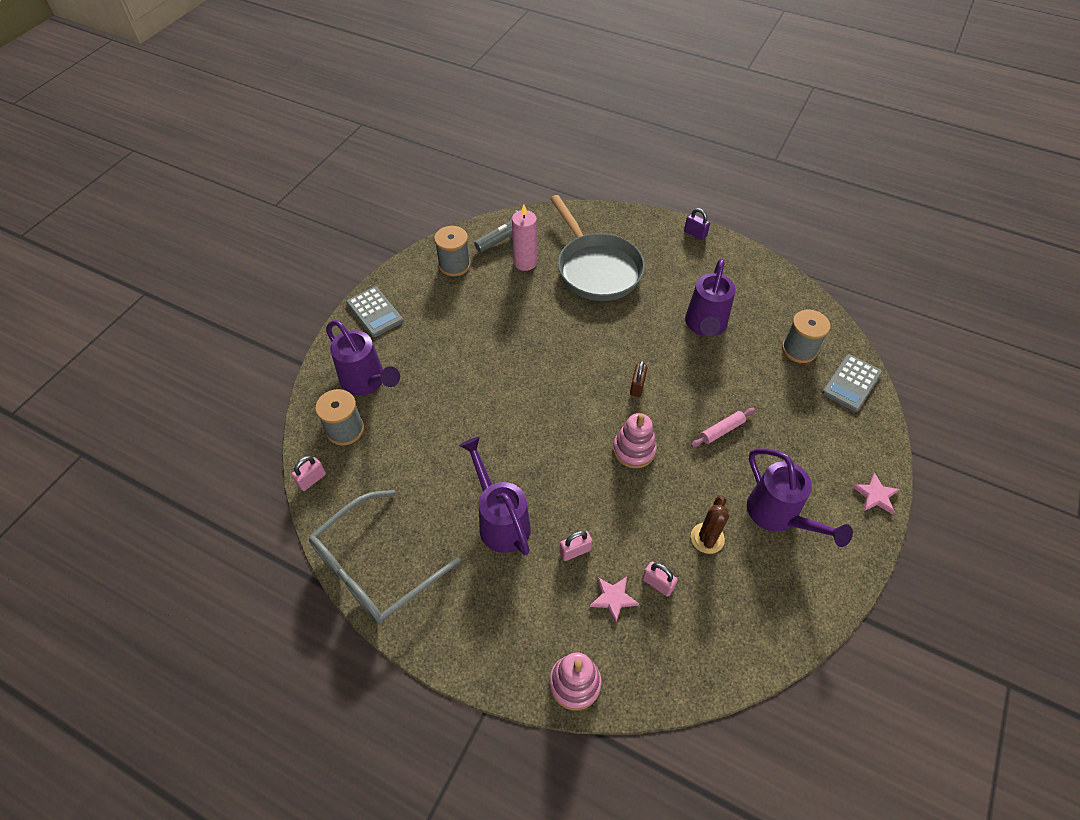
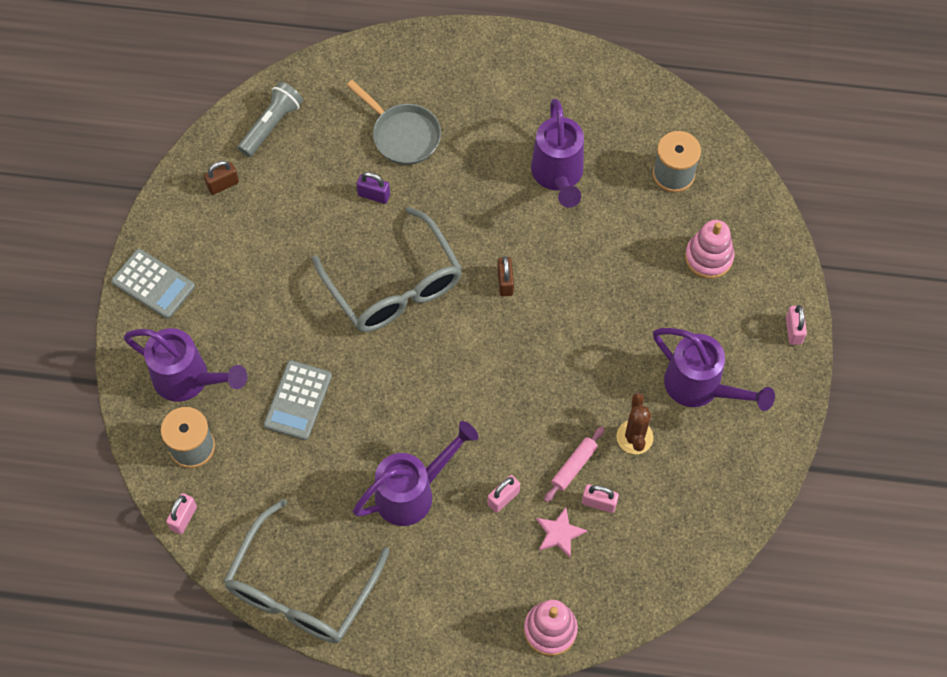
camera: 20 degrees left, 10 degrees up
grey spool [434,226,471,276] -> brown padlock [204,161,239,195]
purple watering can [459,437,531,555] -> purple watering can turned 105 degrees clockwise [353,421,478,526]
pink candle [512,205,537,271] -> none
grey pan [550,195,645,301] -> grey pan [347,80,441,165], size x0.61
pink stacking toy [613,413,657,468] -> pink stacking toy moved to [685,220,734,279]
purple padlock [684,208,710,240] -> purple padlock moved to [356,172,390,204]
pink rolling pin [691,408,755,447] -> pink rolling pin moved to [544,426,605,502]
grey calculator [822,354,882,412] -> grey calculator moved to [264,360,332,440]
pink star [852,473,899,514] -> pink padlock [786,305,807,345]
none -> grey glasses [312,207,462,332]

